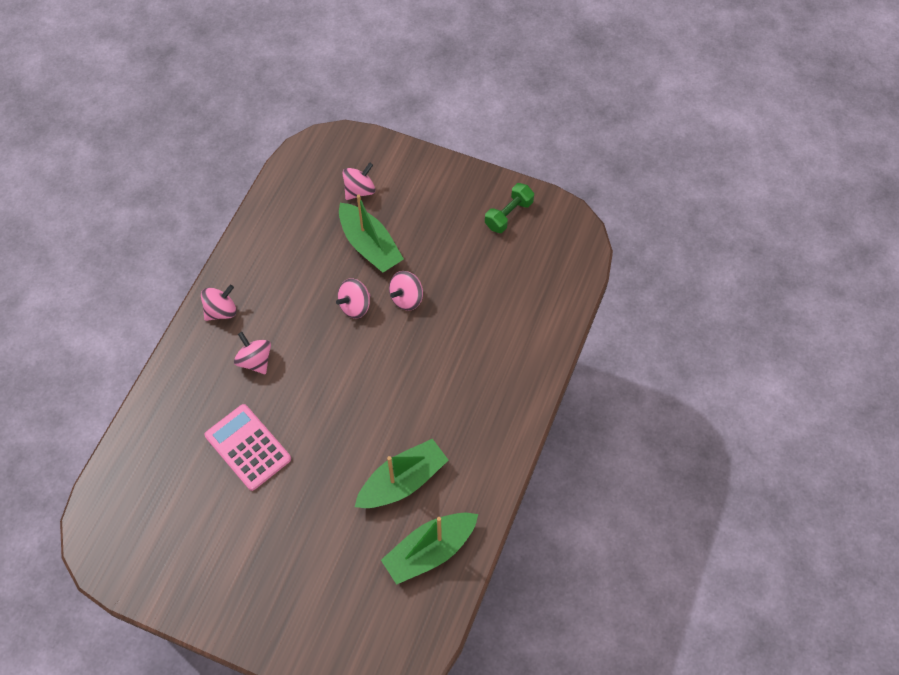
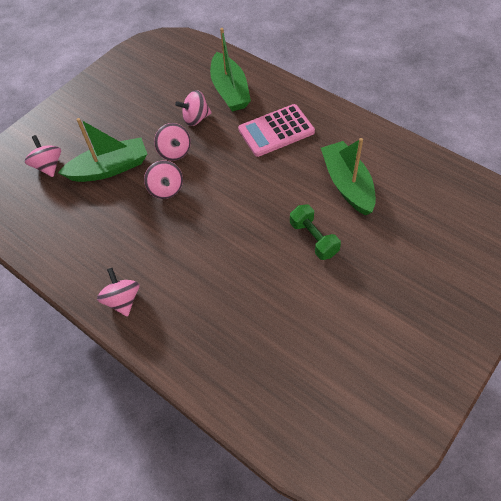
camera: 70 degrees left, 5 degrees down
pink calculator [205,404,291,491] -> pink calculator moved to [238,104,315,157]
pink spinning top [234,332,271,374] -> pink spinning top moved to [175,90,212,126]
green boat [381,512,478,585] -> green boat moved to [210,28,251,112]
green dumbbell [485,183,534,233] -> green dumbbell moved to [290,204,341,260]

